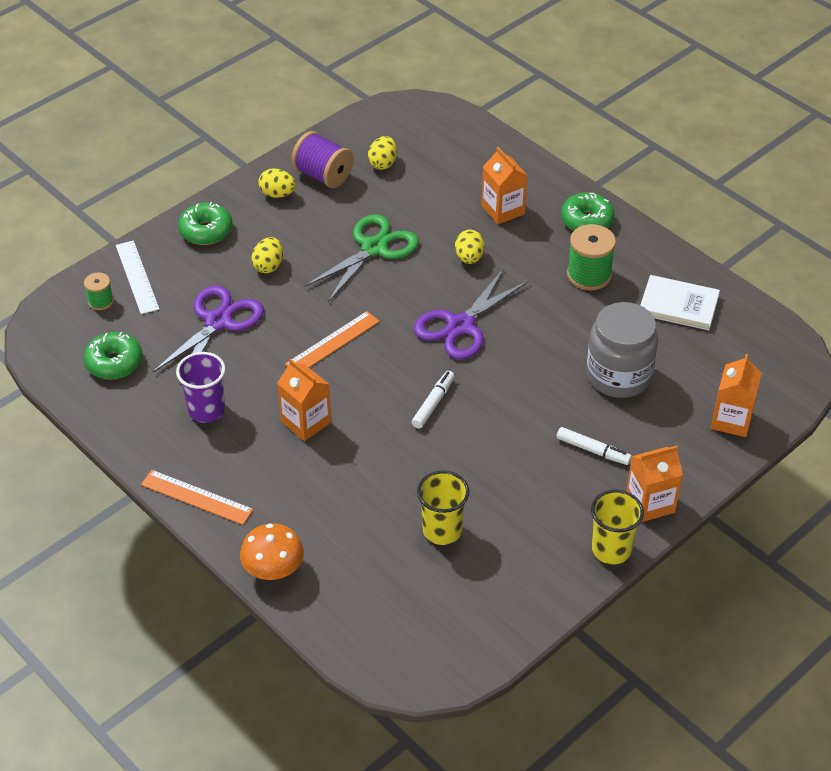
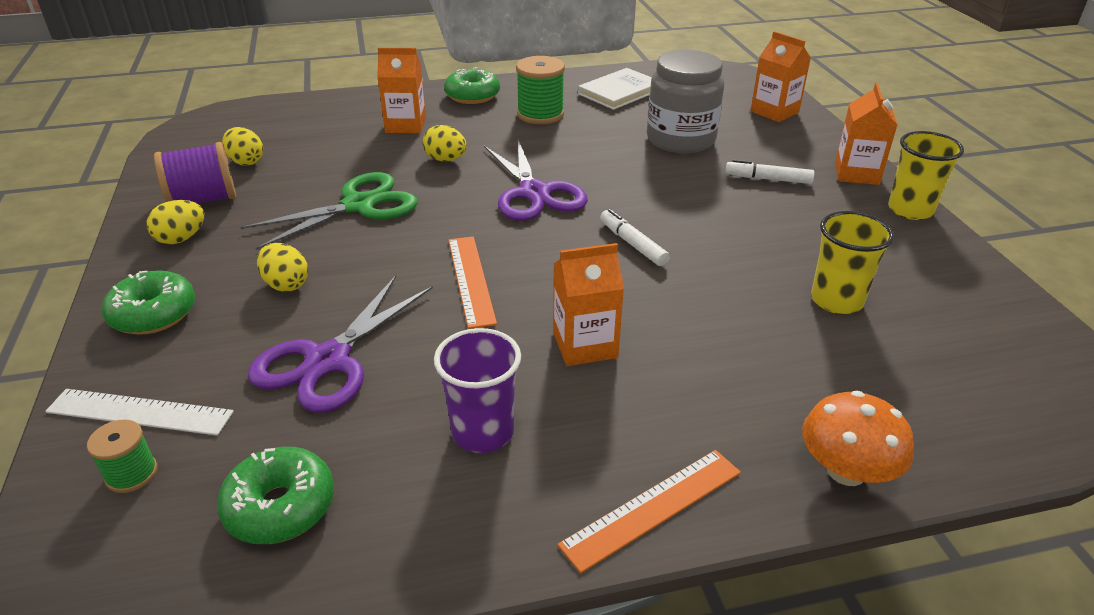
camera: 60 degrees left, 10 degrees down
purple scissors [152,285,264,385] -> purple scissors turned 120 degrees counterclockwise [248,275,433,413]
green scissors [305,214,419,302] -> green scissors turned 75 degrees clockwise [240,172,417,250]
white marker [557,427,632,465] -> white marker turned 135 degrees counterclockwise [725,159,814,184]

